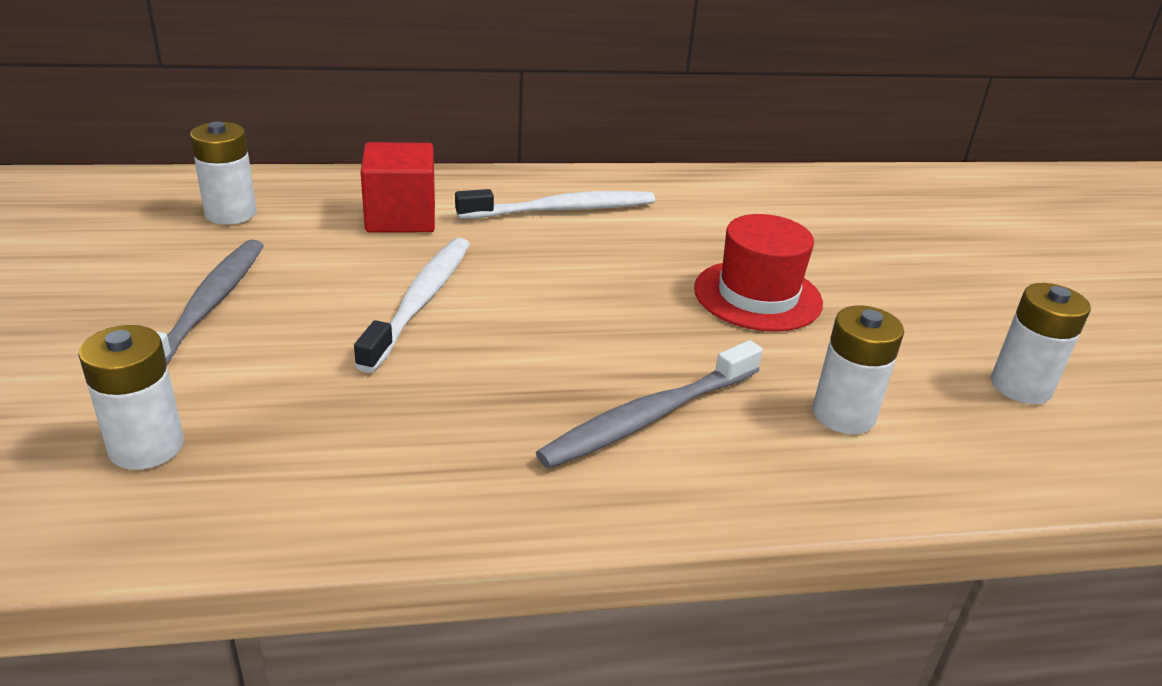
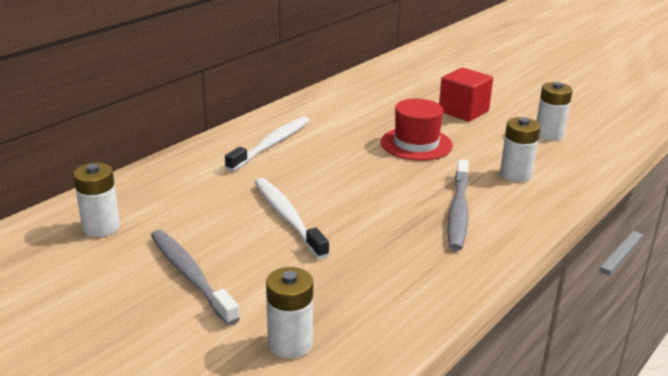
camera: 40 degrees left, 5 degrees down
red cube [361,142,435,233] -> red cube moved to [439,67,493,122]

